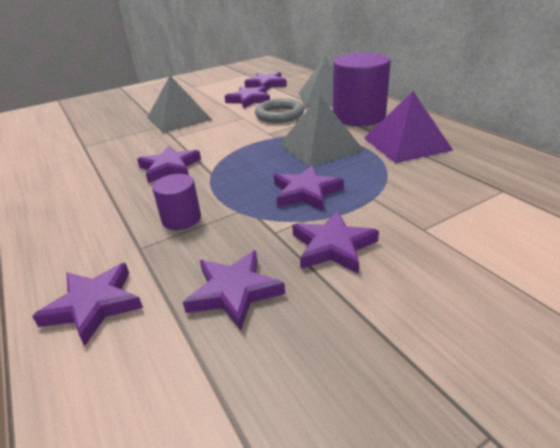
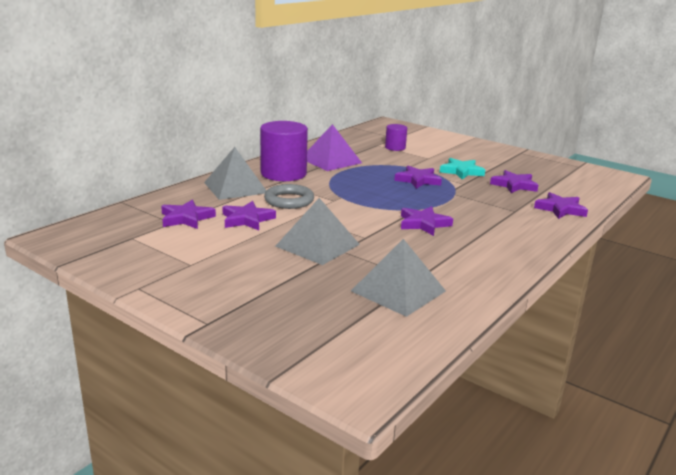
camera: 115 degrees left, 10 degrees down
purple cylinder [152,174,201,230] -> purple cylinder moved to [385,124,407,151]
grey pyramid [279,96,364,167] -> grey pyramid moved to [351,239,446,317]
purple star [292,211,379,274] -> turquoise star [440,158,485,180]

